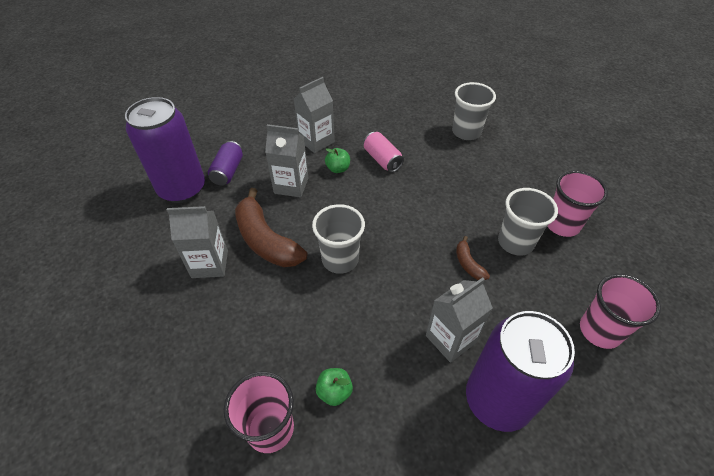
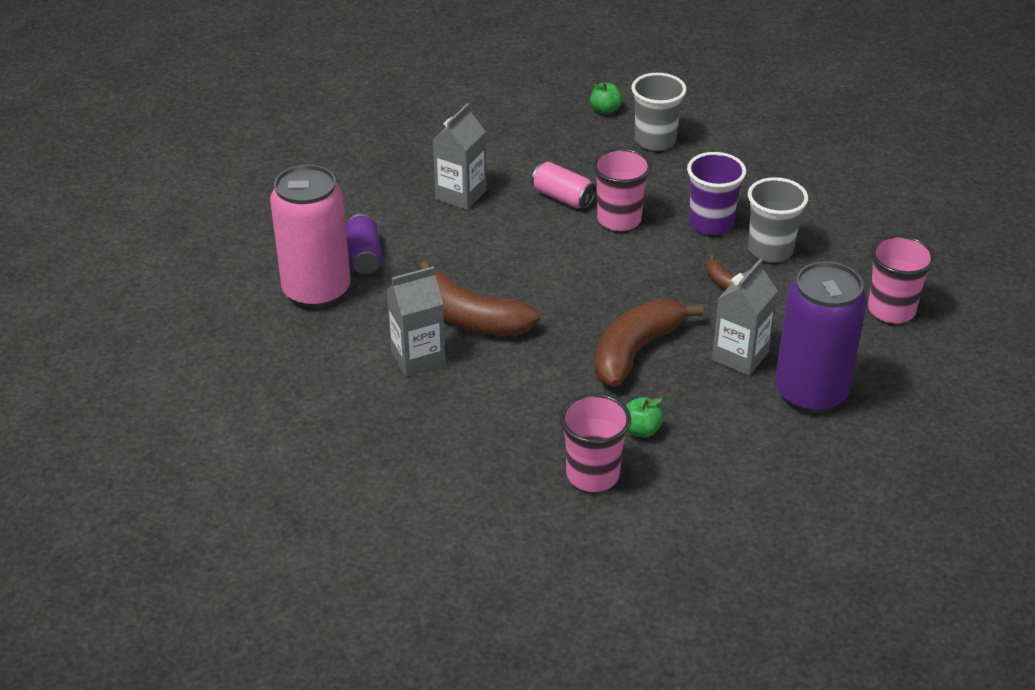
camera: 20 degrees left, 10 degrees down
purple can [125,97,205,203] -> pink can [270,164,351,308]
grey carton [265,124,309,198] -> none
grey cup [312,204,365,274] -> none
green apple [325,148,350,173] -> green apple moved to [590,82,622,115]
pink cup [547,170,608,237] -> pink cup moved to [593,148,652,231]
none -> brown banana [595,299,704,387]
none -> purple cup [687,152,746,235]

